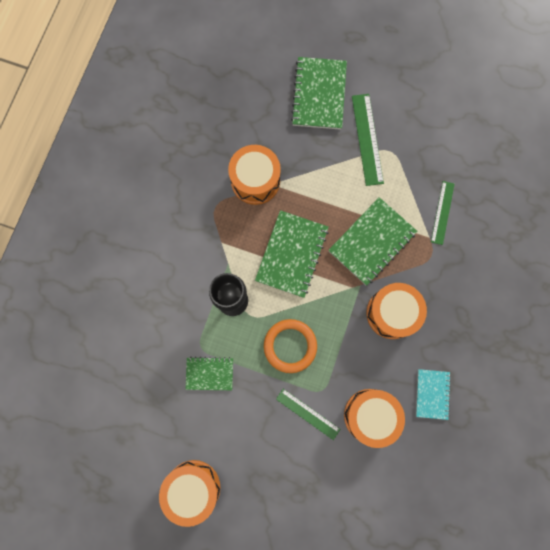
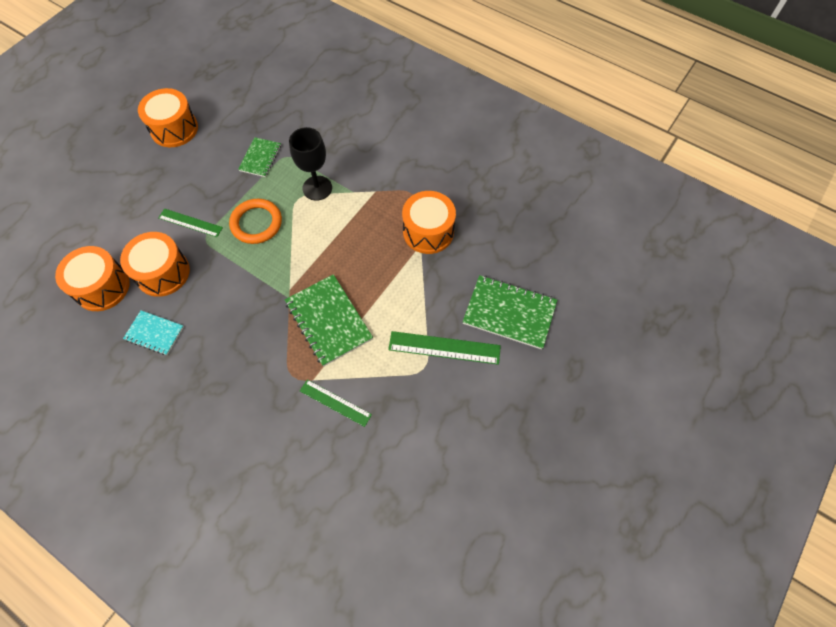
camera: 105 degrees right, 15 degrees down
green notebook [255,210,329,298] -> none
green ruler [276,389,340,440] -> green ruler turned 60 degrees clockwise [158,208,223,237]
orange drum [366,283,427,339] -> orange drum moved to [55,246,130,311]

